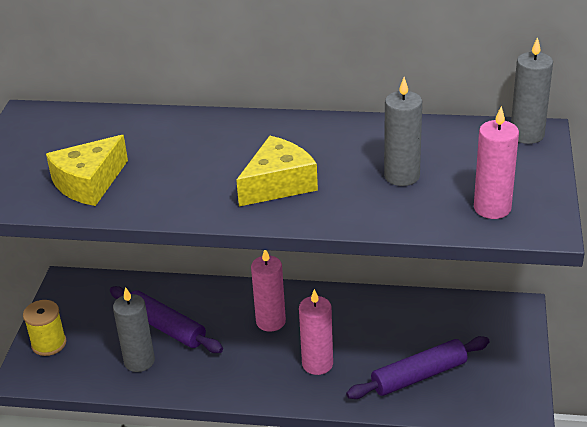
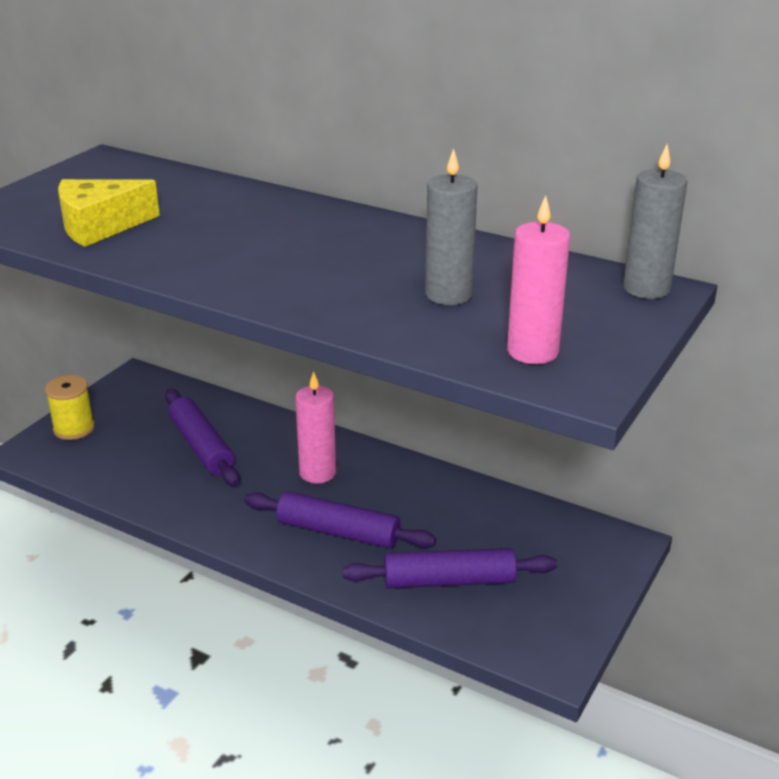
camera: 20 degrees right, 5 degrees down
grey candle [113,287,155,372] -> none
yellow cheese [236,136,318,206] -> none
pink candle [299,289,333,375] -> purple rolling pin [245,491,436,548]

